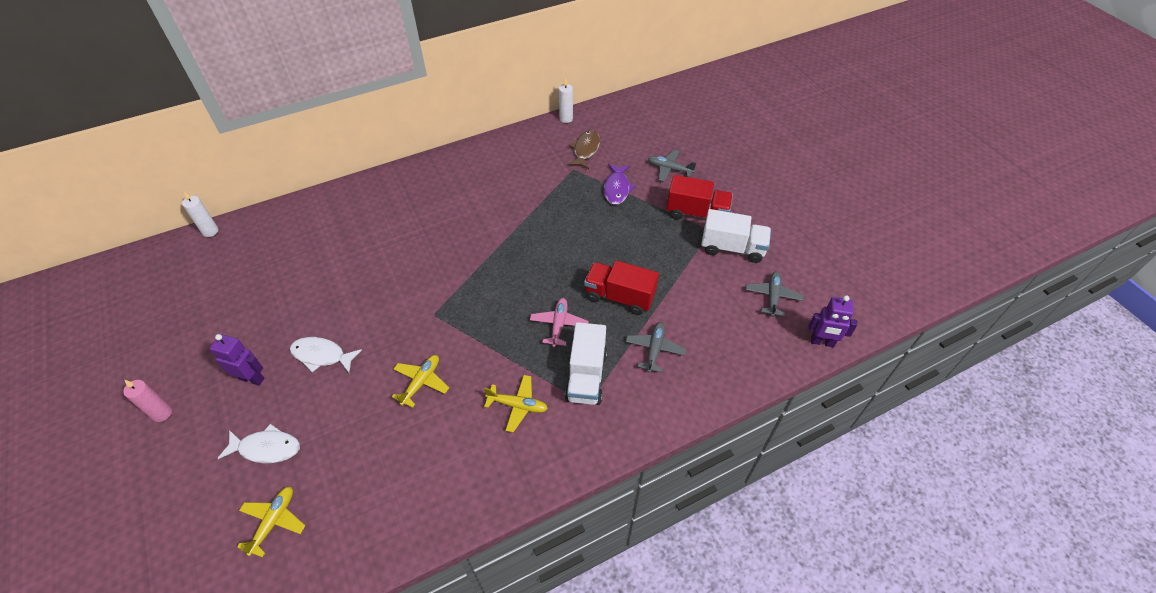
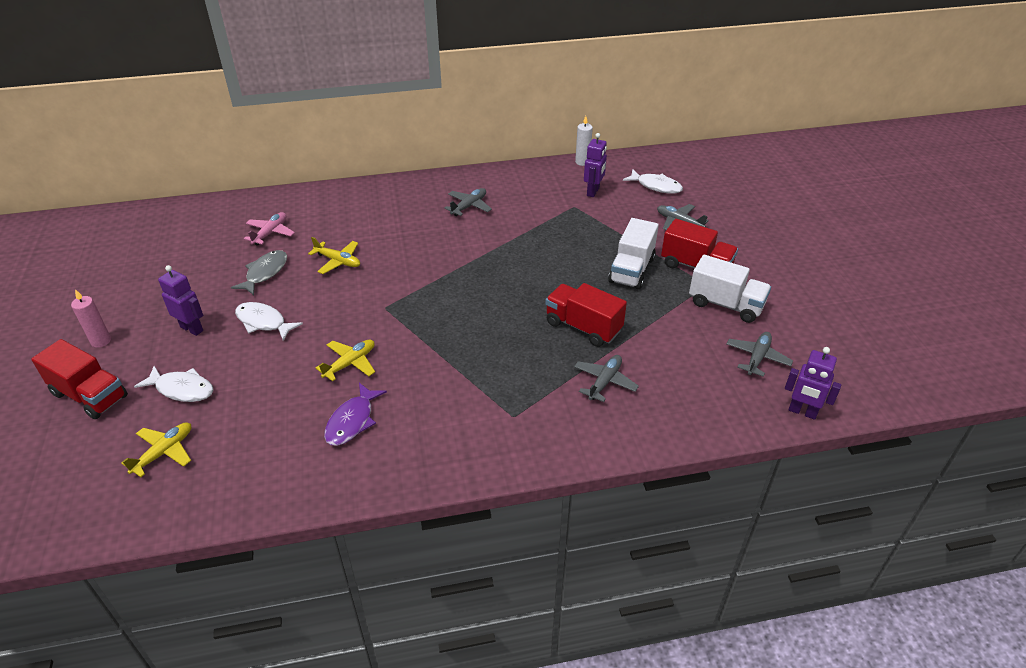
camera: 15 degrees right, 10 degrees down
white candle [182,192,218,237] -> none
yellow plane [484,375,548,432] -> yellow plane moved to [308,237,360,274]
pink plane [530,298,589,347] -> pink plane moved to [244,212,295,246]
white truck [565,322,607,405] -> white truck moved to [608,218,659,290]
brown fish [568,130,600,169] -> purple robot [584,133,607,197]
purple fish [604,164,635,205] -> purple fish moved to [324,383,387,446]
none -> red truck [31,339,128,419]
none -> grey fish [231,250,287,295]
none -> grey plane [444,188,492,216]
none -> white fish [623,169,683,194]

